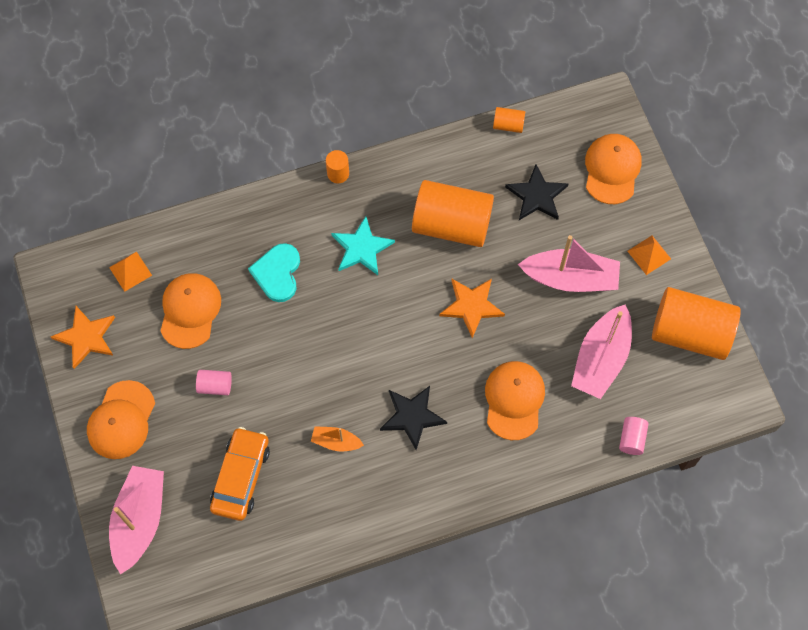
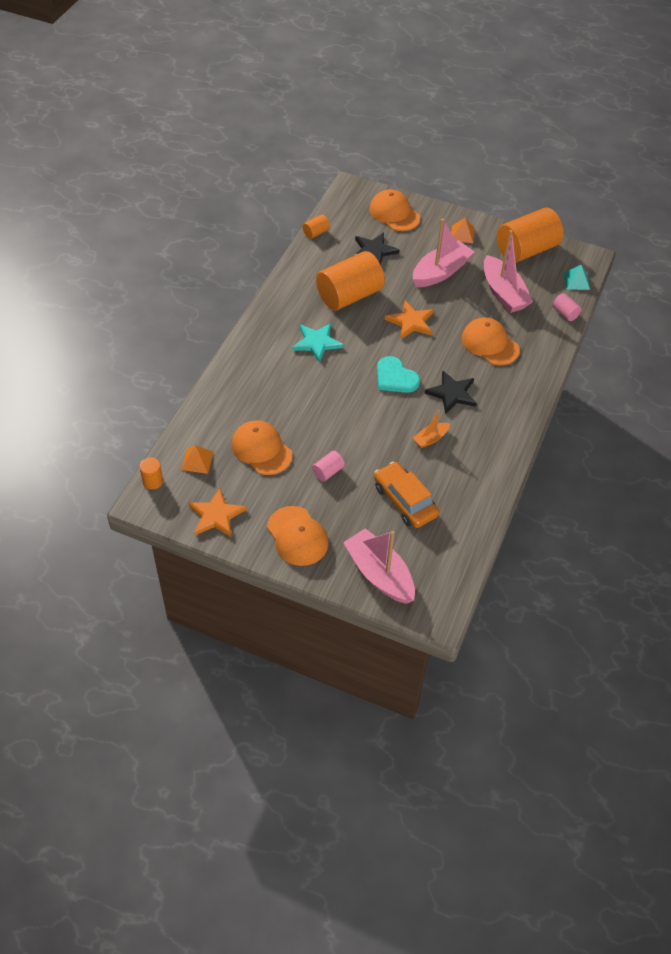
camera: 50 degrees left, 15 degrees down
turquoise heart [248,243,300,302] -> turquoise heart moved to [377,356,420,393]
orange cylinder [326,150,349,183] -> orange cylinder moved to [139,457,163,489]
none -> turquoise pyramid [563,265,590,290]

